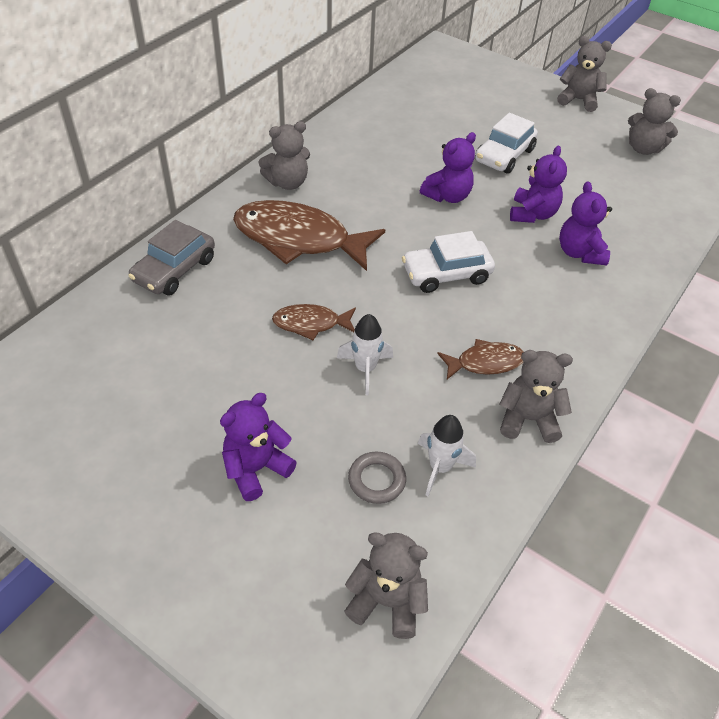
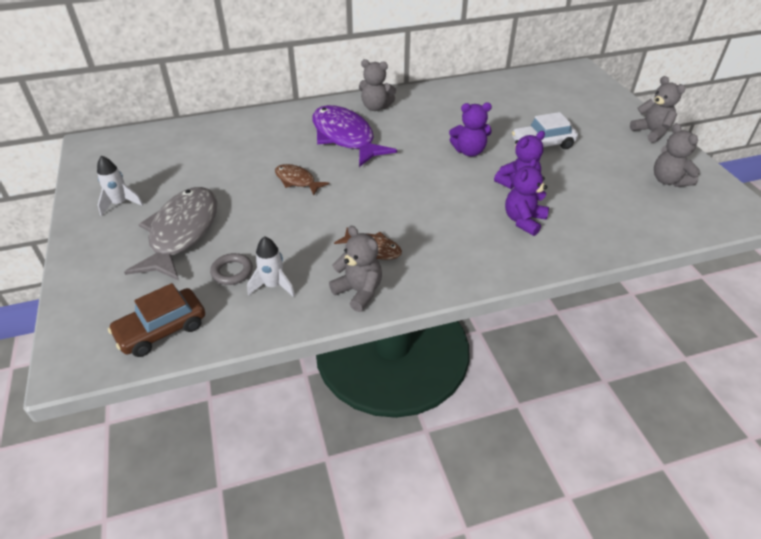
camera: 40 degrees right, 5 degrees down
grey car [128,220,215,296] -> none
purple teddy bear [220,393,297,501] -> grey fish [124,187,217,281]
brown fish [233,200,385,271] -> purple fish [313,105,397,167]
white rocket [337,314,393,395] -> white rocket moved to [97,156,143,216]
grey teddy bear [344,532,428,639] -> brown car [108,283,205,357]
white car [402,231,495,293] -> none

